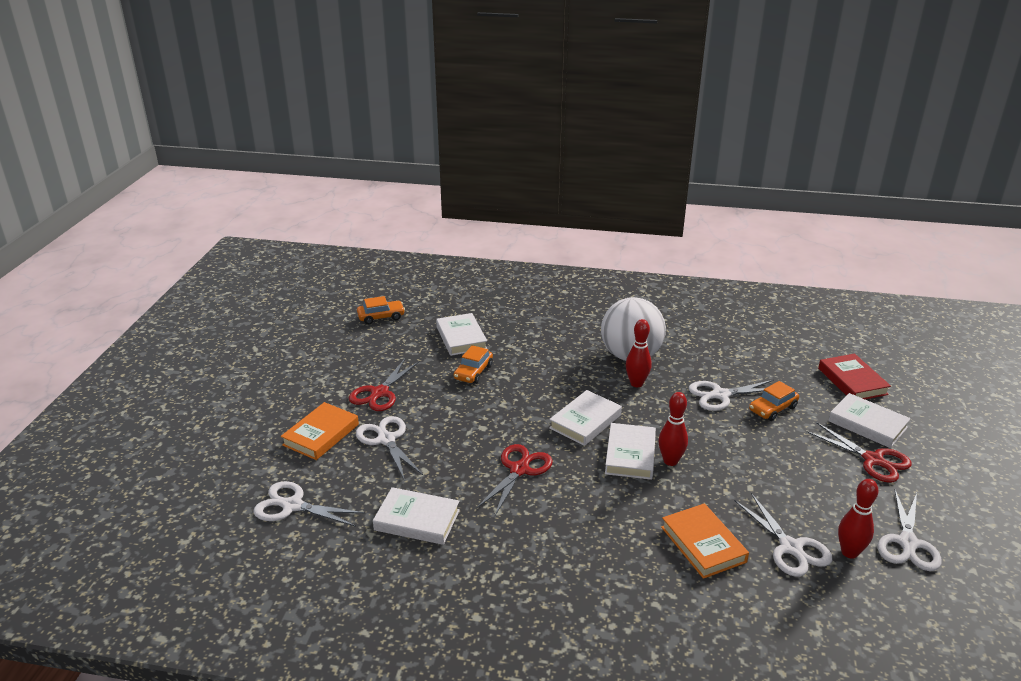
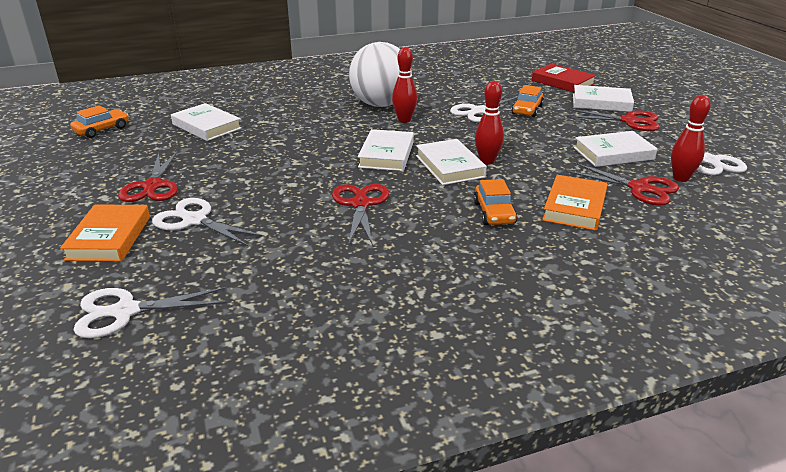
camera: 30 degrees left, 0 degrees up
white book [373,487,460,545] -> white book moved to [574,131,658,167]
orange car [454,345,493,384] -> orange car moved to [473,179,517,225]
orange book [661,503,749,579] -> orange book turned 75 degrees clockwise [542,175,608,231]
white scissors [734,493,832,577] -> red scissors [565,162,679,205]

